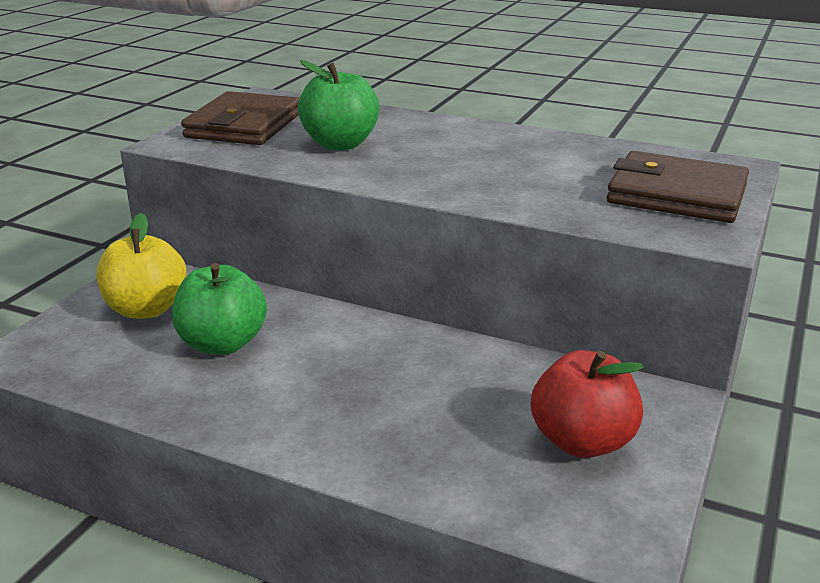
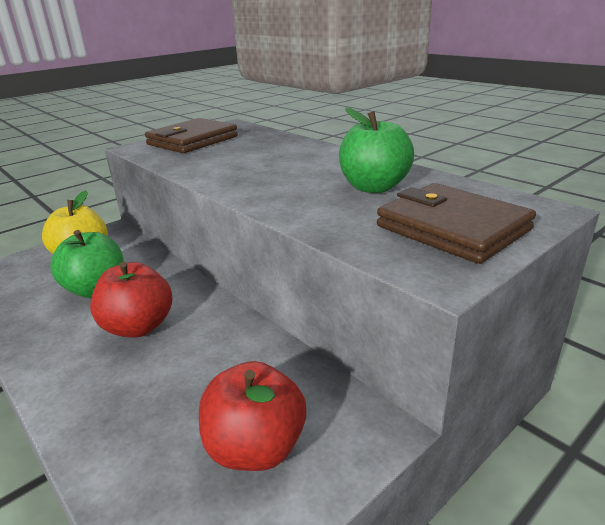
camera: 25 degrees right, 0 degrees up
green apple [298,60,379,150] -> green apple moved to [339,107,414,193]
none -> red apple [90,262,173,337]

